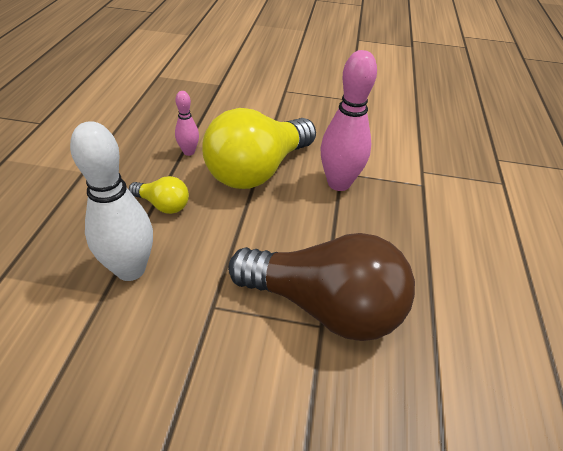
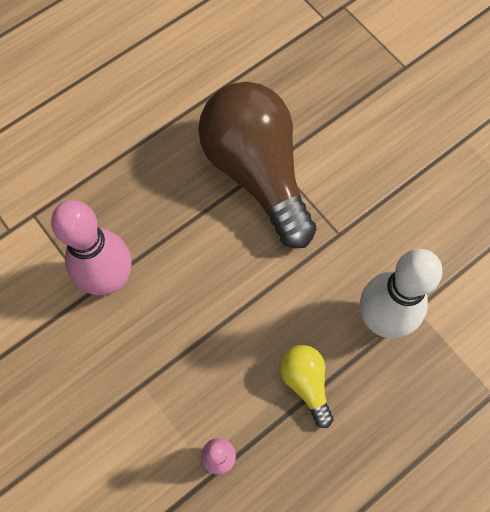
camera: 135 degrees left, 25 degrees up
yellow light bulb [202,108,316,189] -> none

